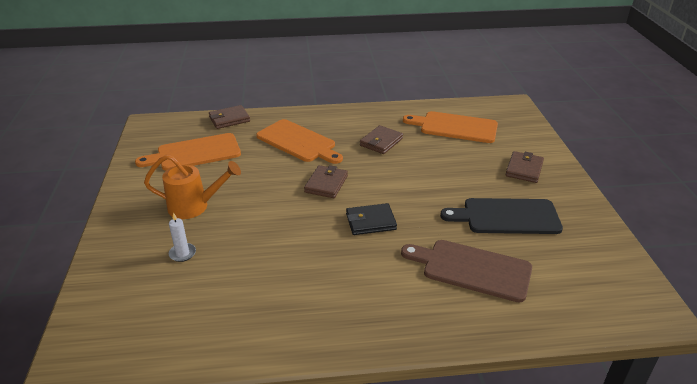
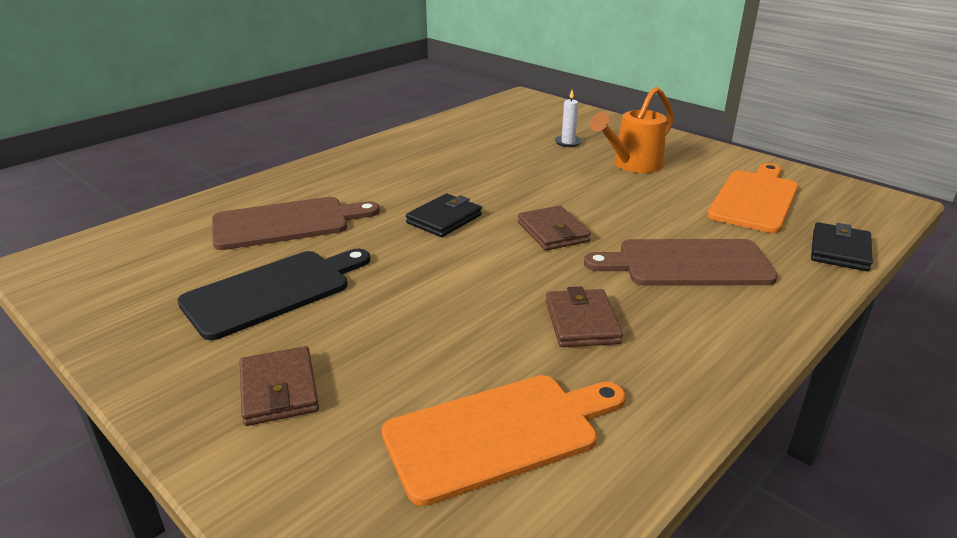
camera: 140 degrees right, 5 degrees down
brown wallet [209,105,250,129] -> black wallet [811,222,873,271]
orange cutting board [256,119,343,164] -> brown cutting board [584,239,777,286]

